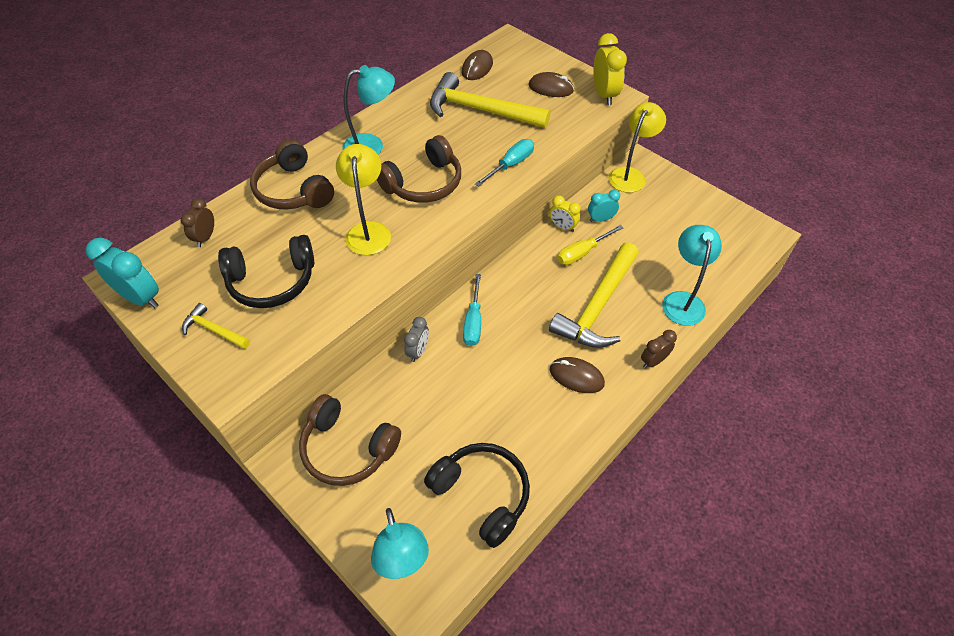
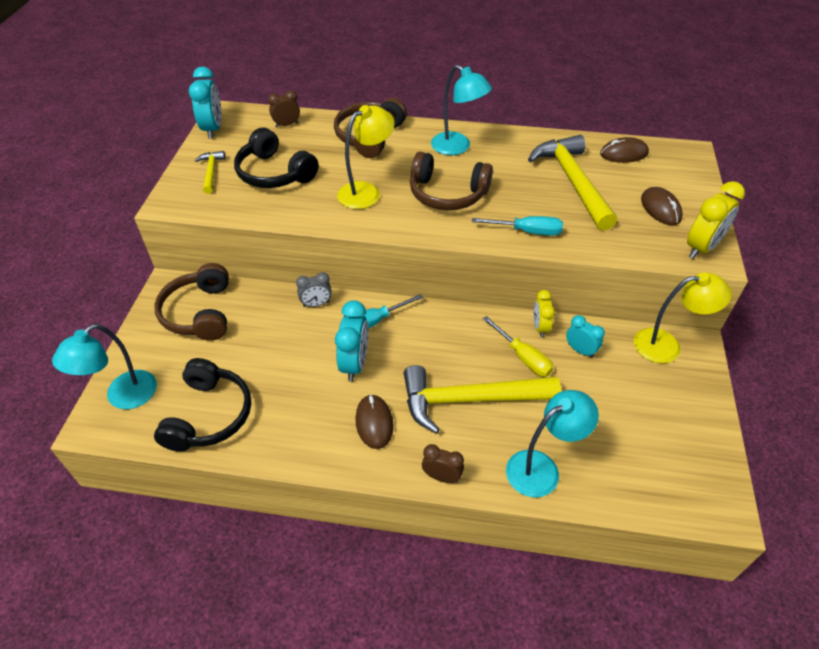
camera: 55 degrees right, 5 degrees down
yellow screwdriver [558,225,624,265] -> yellow screwdriver turned 150 degrees counterclockwise [482,316,553,377]
none -> turquoise clock [335,300,368,382]

